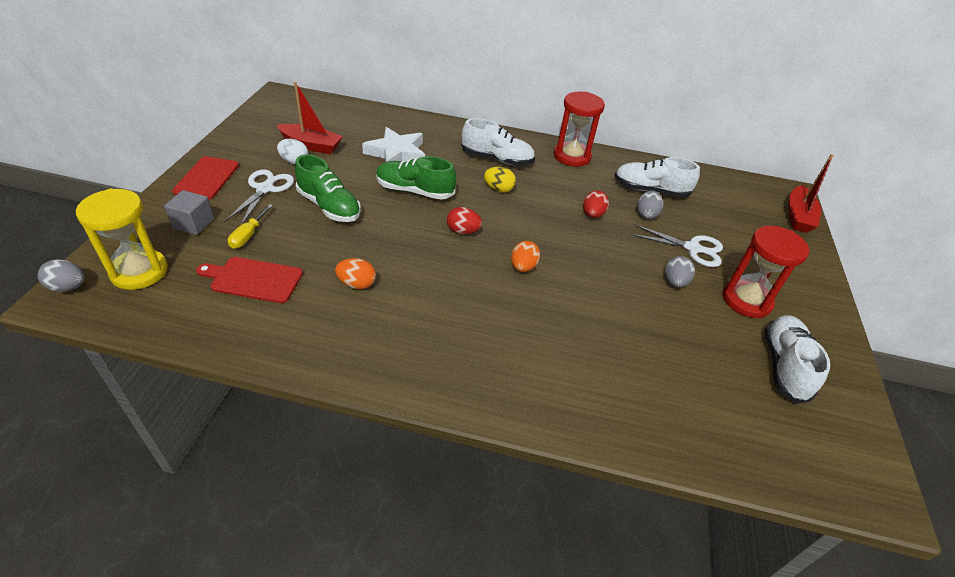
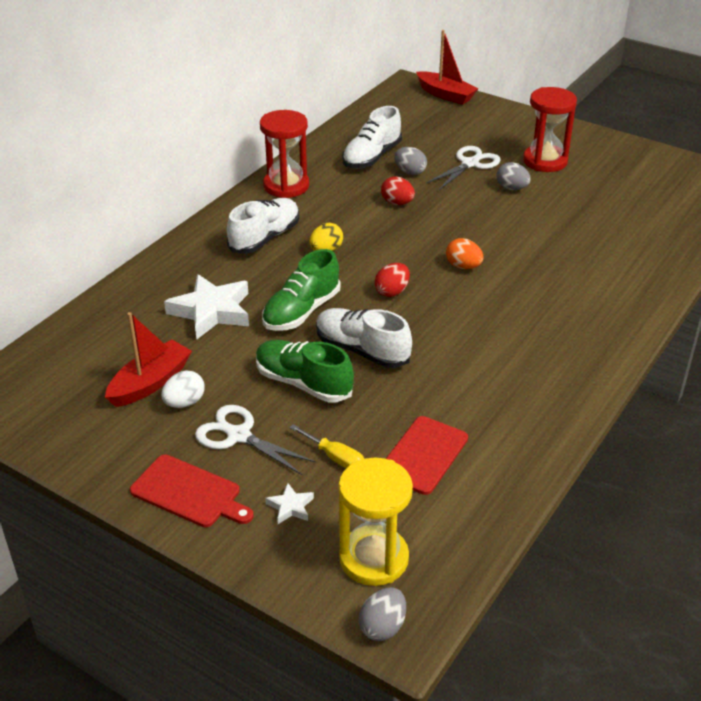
camera: 65 degrees left, 5 degrees down
grey cube [164,190,214,235] -> white star [265,483,314,524]
green shoe [295,154,361,222] -> green shoe turned 120 degrees counterclockwise [256,340,354,402]
orange egg [335,258,376,289] -> none
white shoe [765,315,830,404] -> white shoe moved to [316,308,412,368]

